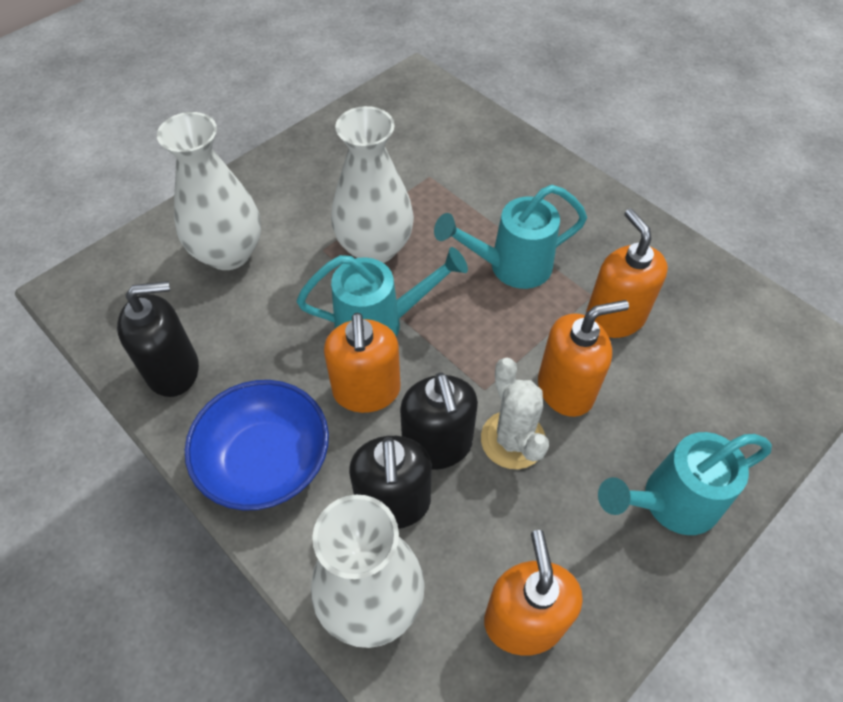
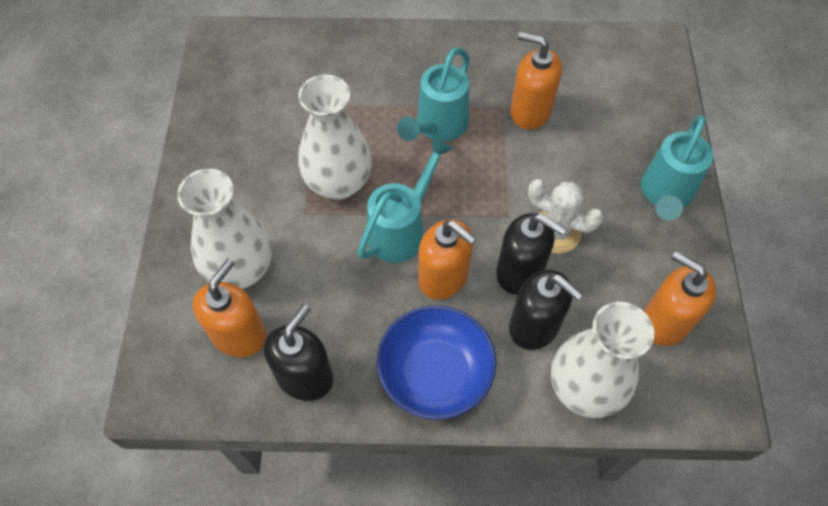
camera: 45 degrees left, 5 degrees up
orange soap dispenser [538,300,629,417] -> orange soap dispenser moved to [193,258,267,357]

